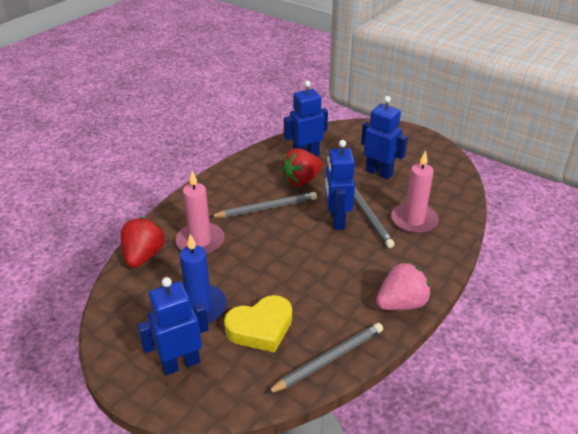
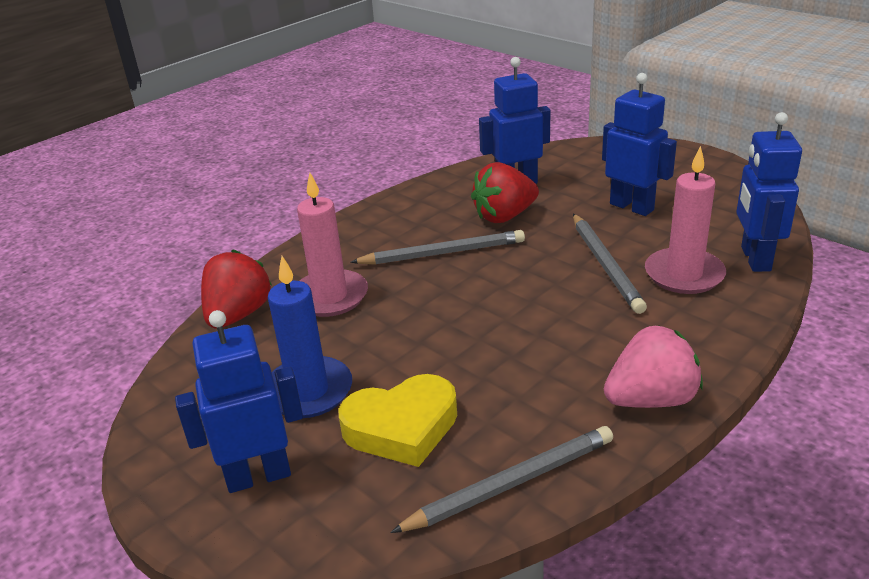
camera: 10 degrees right, 5 degrees down
blue robot [325,140,355,230] -> blue robot moved to [736,112,802,272]

